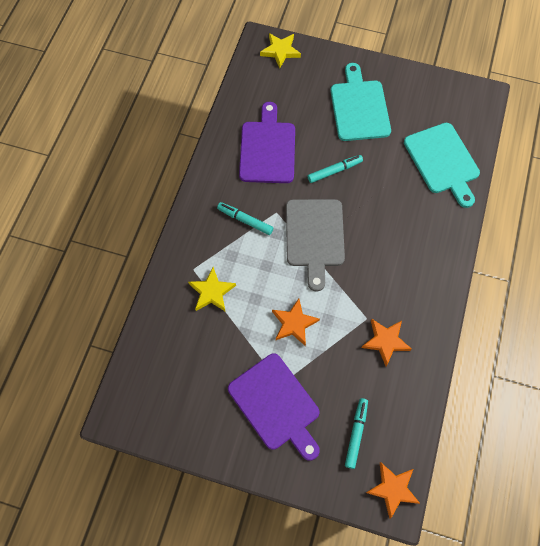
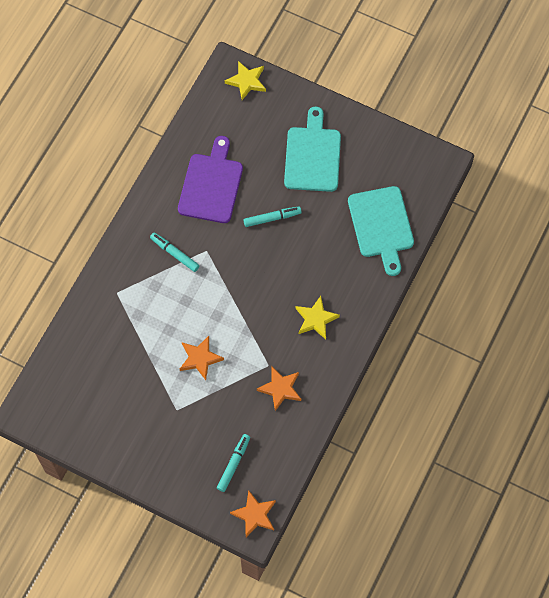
camera: 10 degrees right, 0 degrees up
yellow star [188,267,236,311] -> yellow star moved to [295,296,340,339]
purple cutting board [228,353,320,461] -> none
grey cutting board [286,199,345,292] -> none

